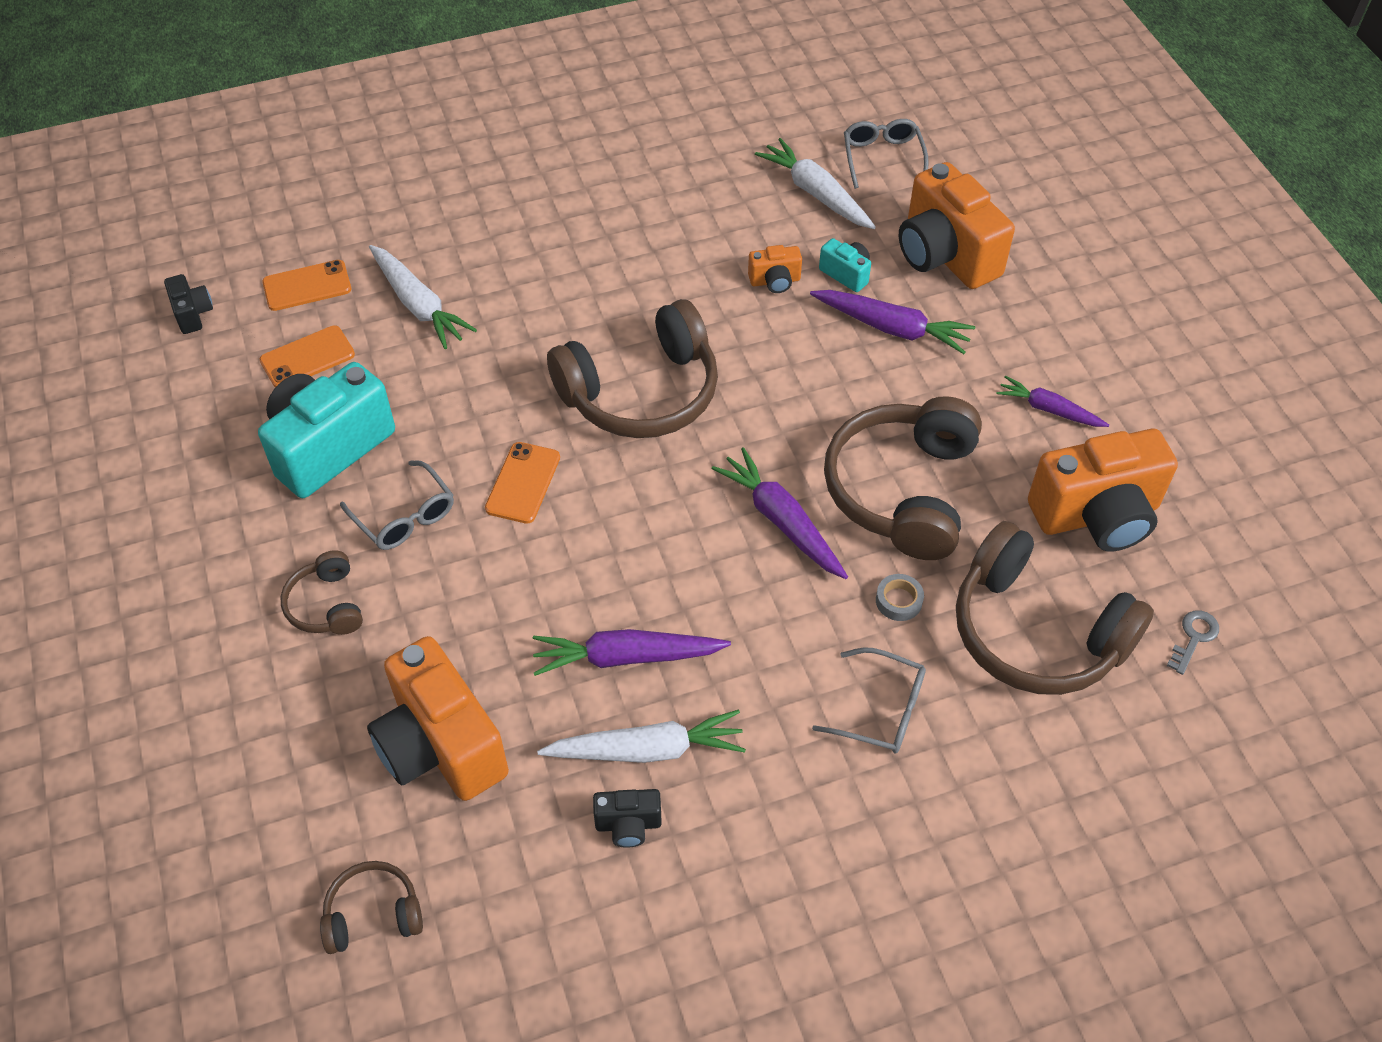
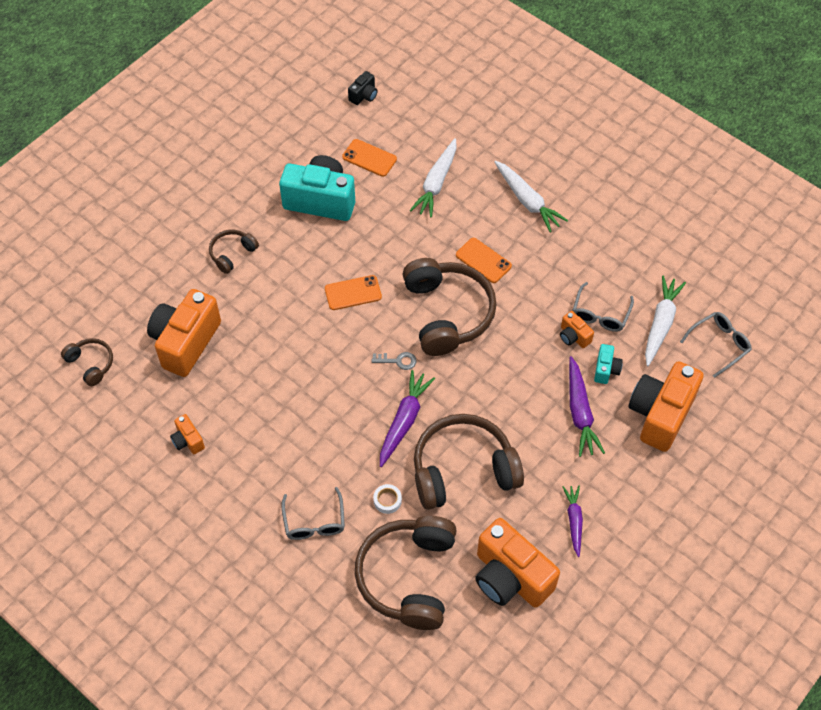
camera: 60 degrees right, 5 degrees up
orange phone [262,260,351,311] -> orange phone moved to [456,238,512,283]
grey glasses [340,460,454,550] -> grey glasses moved to [572,282,634,332]
purple carrot [533,629,731,676] -> none
white carrot [537,710,746,763] -> white carrot moved to [494,160,568,232]
brown headphones [547,299,718,438] -> brown headphones turned 135 degrees counterclockwise [403,258,497,356]
black camera [593,789,662,848] -> orange camera [170,414,205,454]
grey tape [876,574,924,621] -> white tape [373,484,402,514]
grey key [1167,610,1219,675] -> grey key moved to [371,352,417,370]

